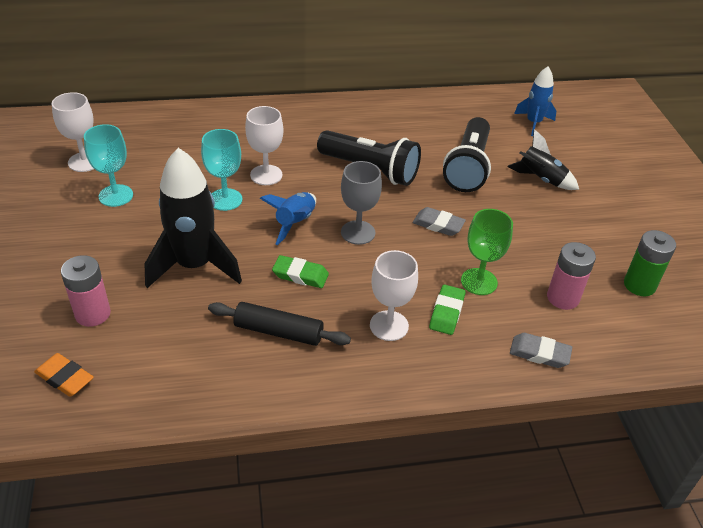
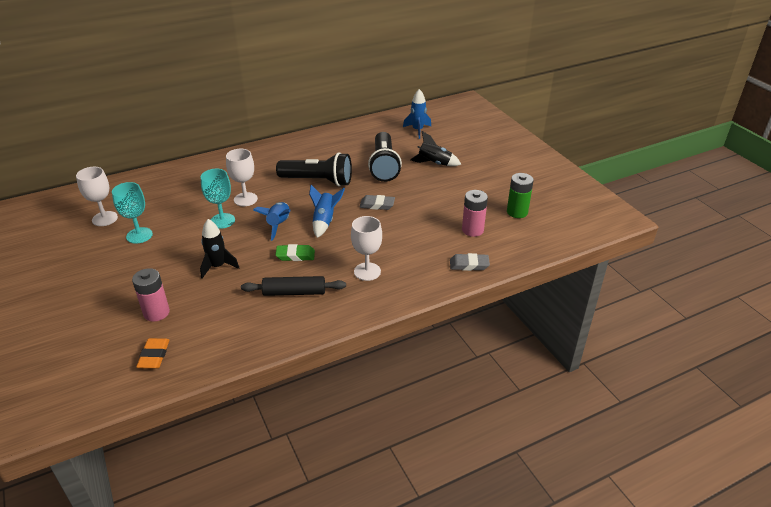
camera: 15 degrees left, 5 degrees down
orange eraser [34,353,94,397] -> orange eraser turned 75 degrees clockwise [136,338,170,369]
black rocket [145,148,242,288] -> black rocket [200,219,239,278], size x0.57
grey goblet [341,161,382,245] -> blue rocket [309,185,345,238]
green eraser [429,285,465,335] -> none
green goblet [461,209,513,295] -> none

